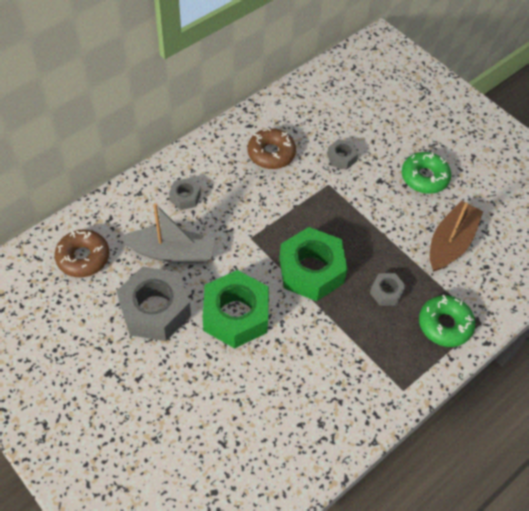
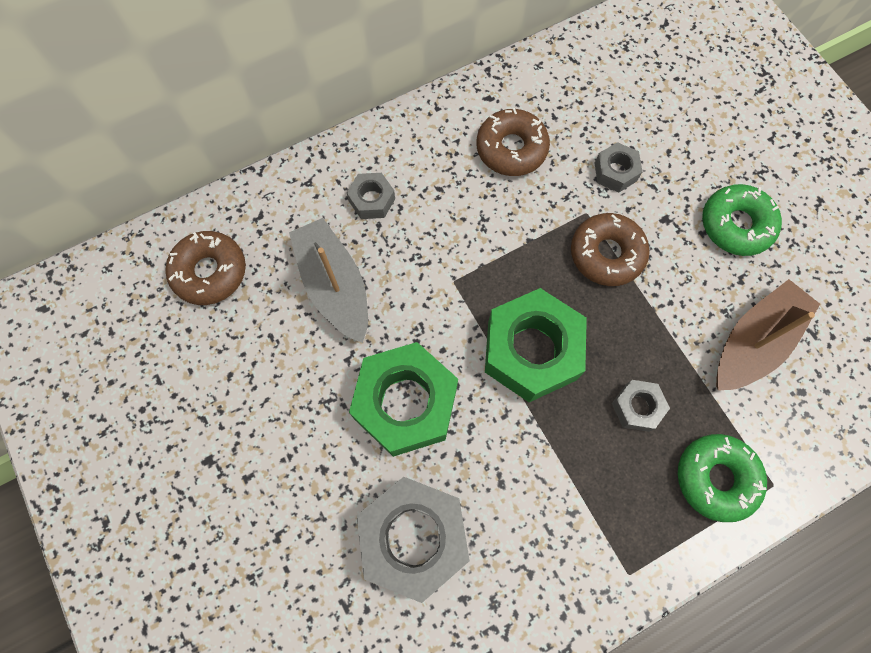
camera: 15 degrees right, 15 degrees up
grey nut [117,267,191,341] -> grey nut moved to [356,477,470,603]
grey boat [120,203,215,263] -> grey boat turned 135 degrees counterclockwise [289,218,368,343]
none -> brown donut [571,213,650,286]

